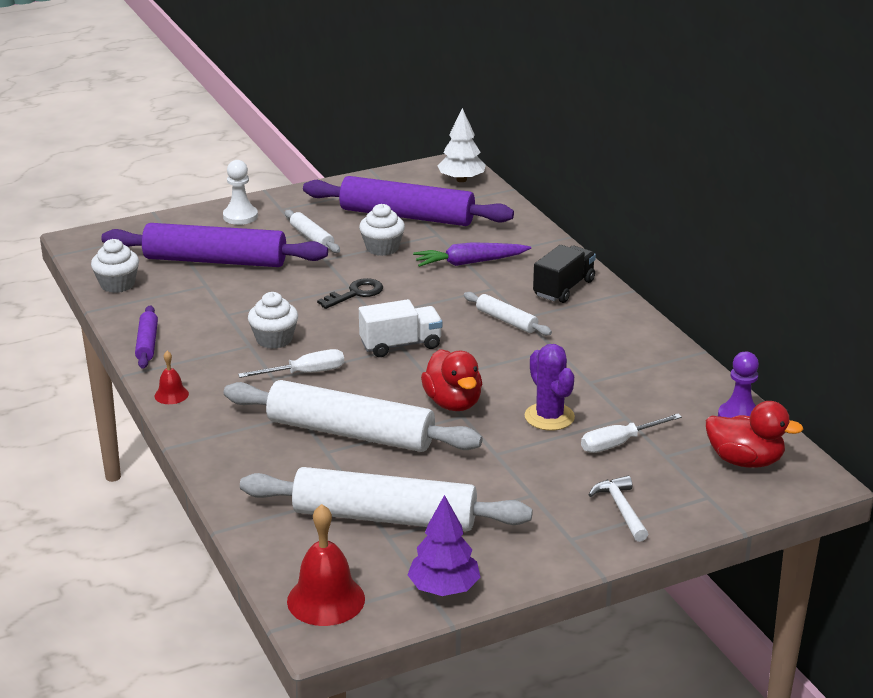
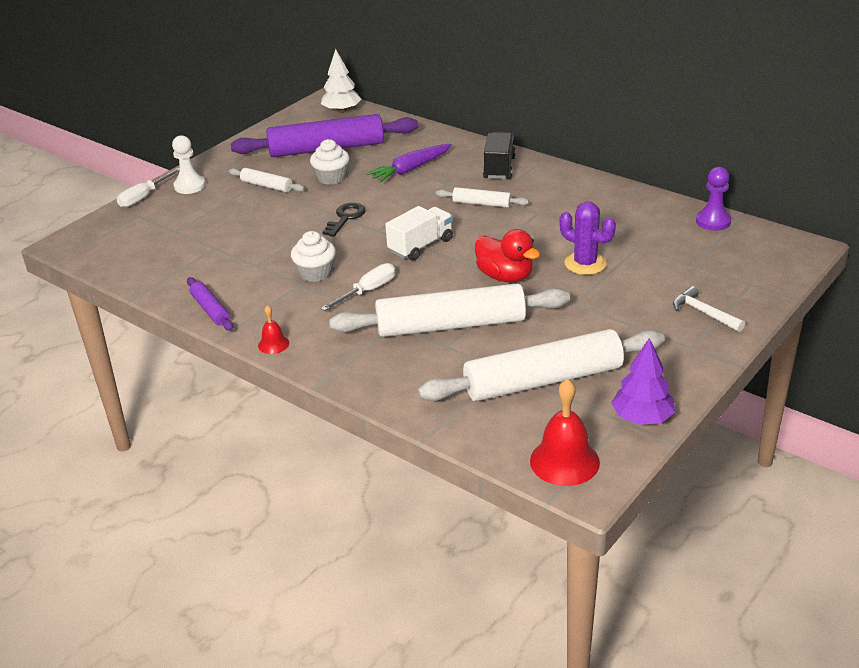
camera: 25 degrees left, 5 degrees up
white cupcake [91,239,139,293] -> none
purple rolling pin [101,223,328,267] -> none
white screwdriver [581,414,682,453] -> white screwdriver moved to [117,167,180,208]
red duck [706,401,804,468] -> none

